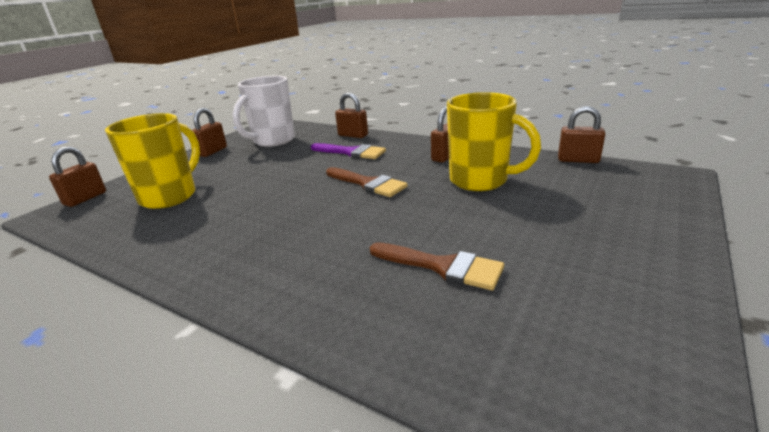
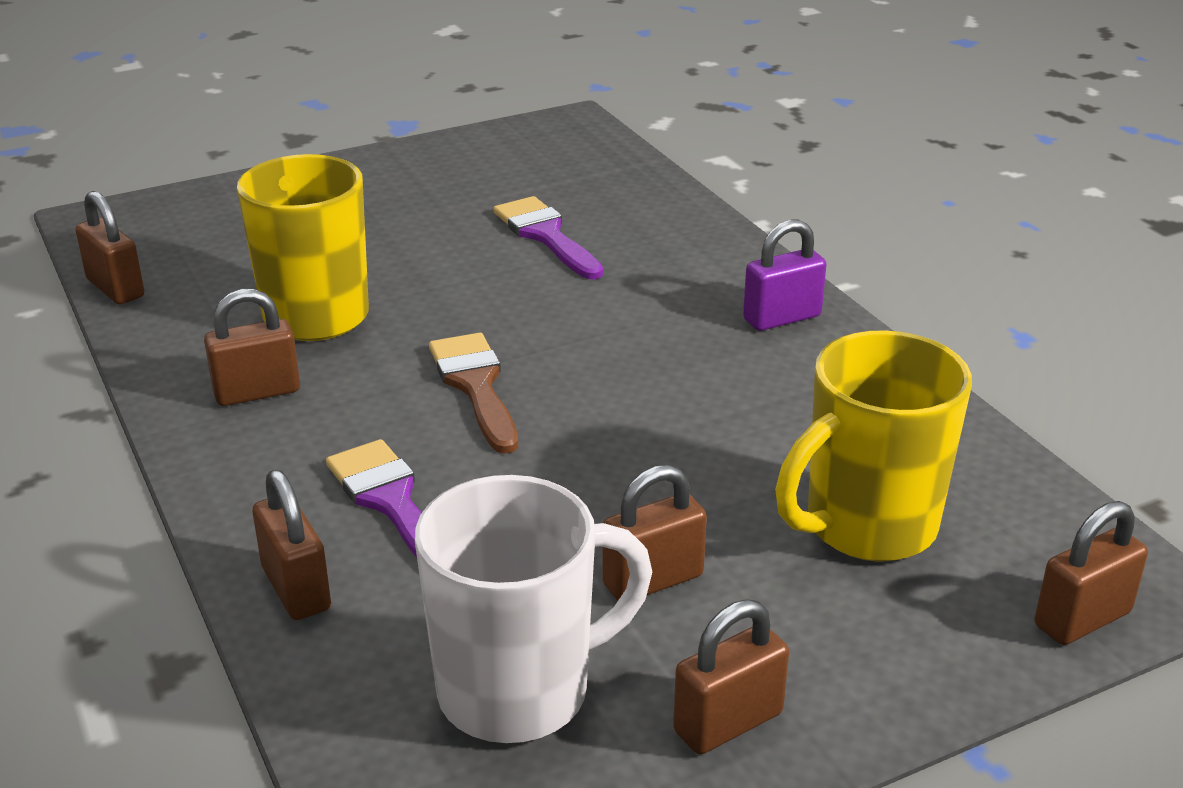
camera: 150 degrees left, 5 degrees up
brown brush [370,242,504,290] -> purple brush [493,196,603,280]
none -> brown padlock [602,465,707,601]
none -> purple padlock [743,219,827,331]

